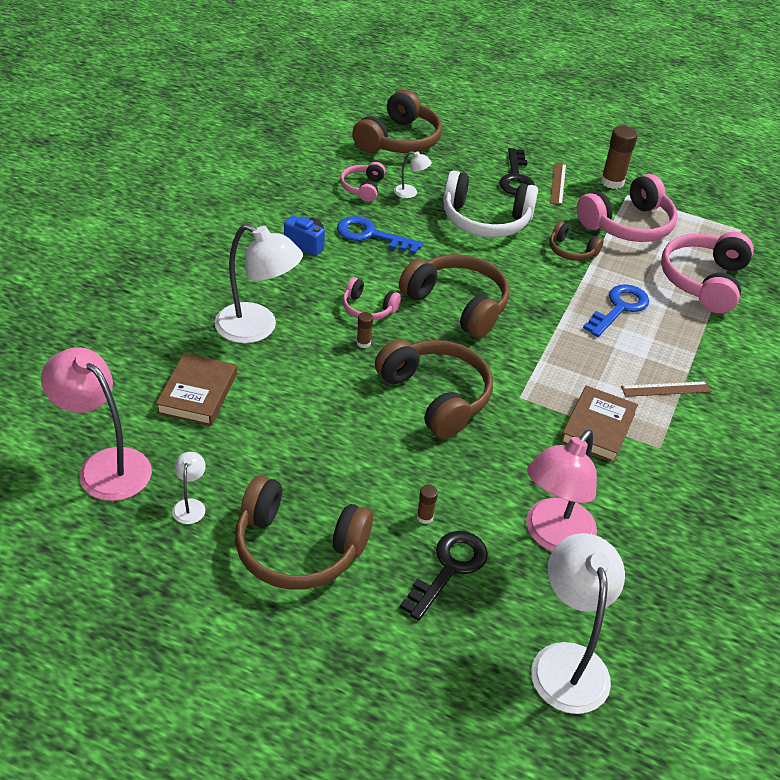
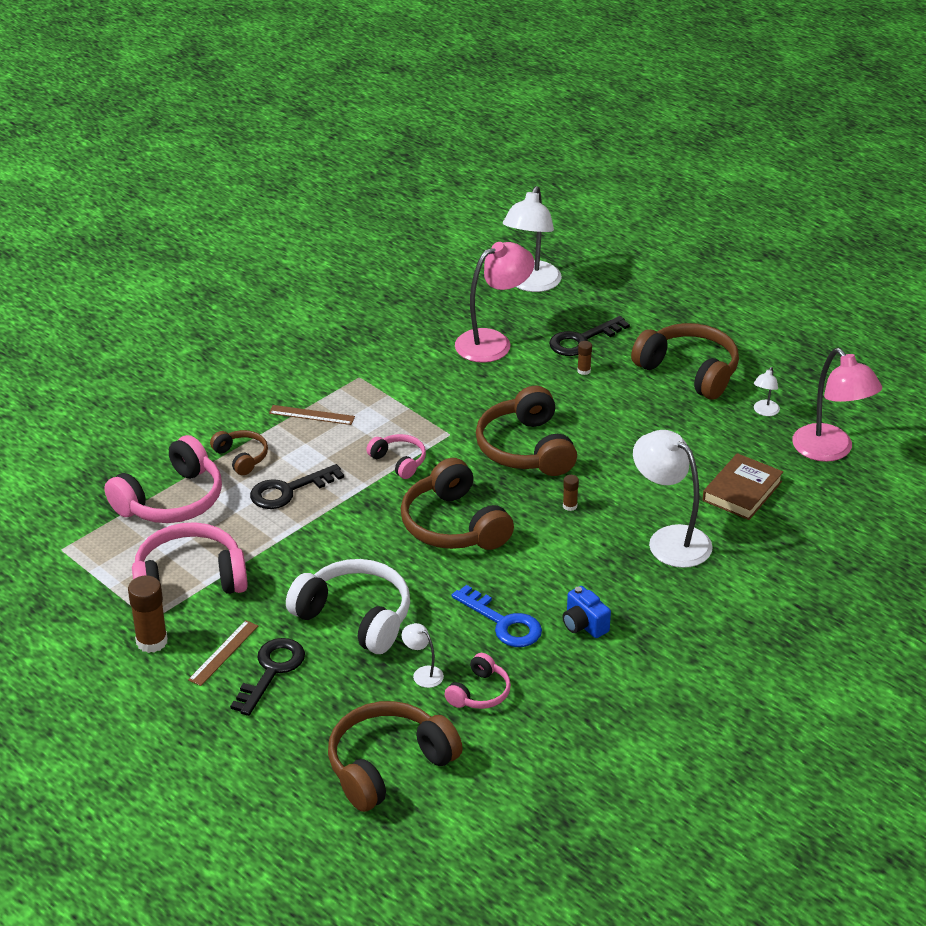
camera: 155 degrees left, 5 degrees down
pink headphones [343,277,401,320] -> pink headphones moved to [366,434,426,479]
brown headphones [549,221,604,261] -> brown headphones moved to [210,430,268,475]
brown book [560,385,638,462] -> none
blue key [583,284,649,337] -> black key [250,464,344,509]

